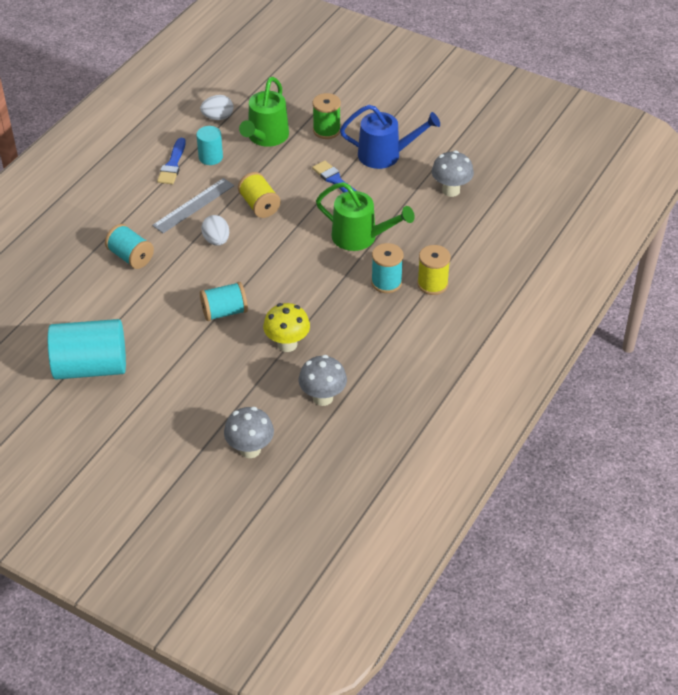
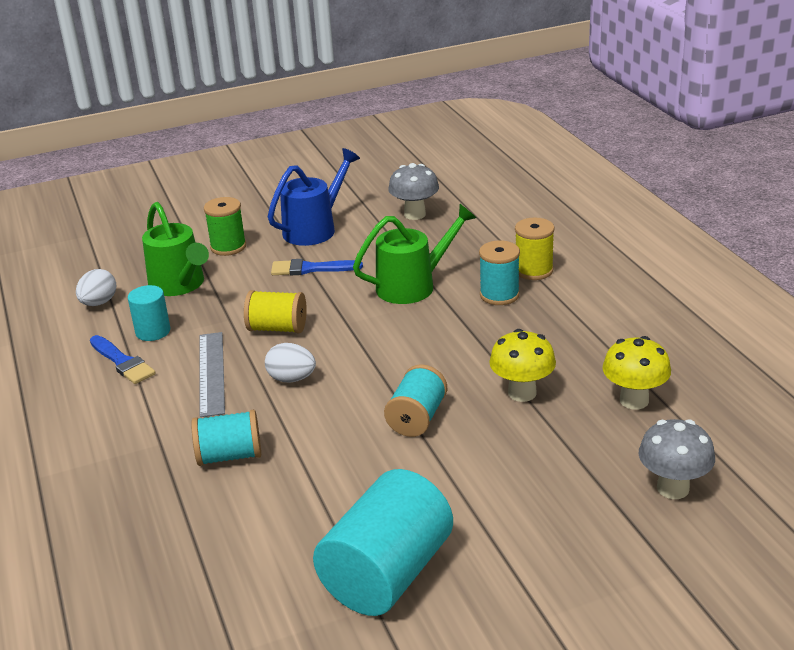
camera: 50 degrees left, 15 degrees down
grey mushroom [299,355,347,406] -> yellow mushroom [602,336,671,409]

